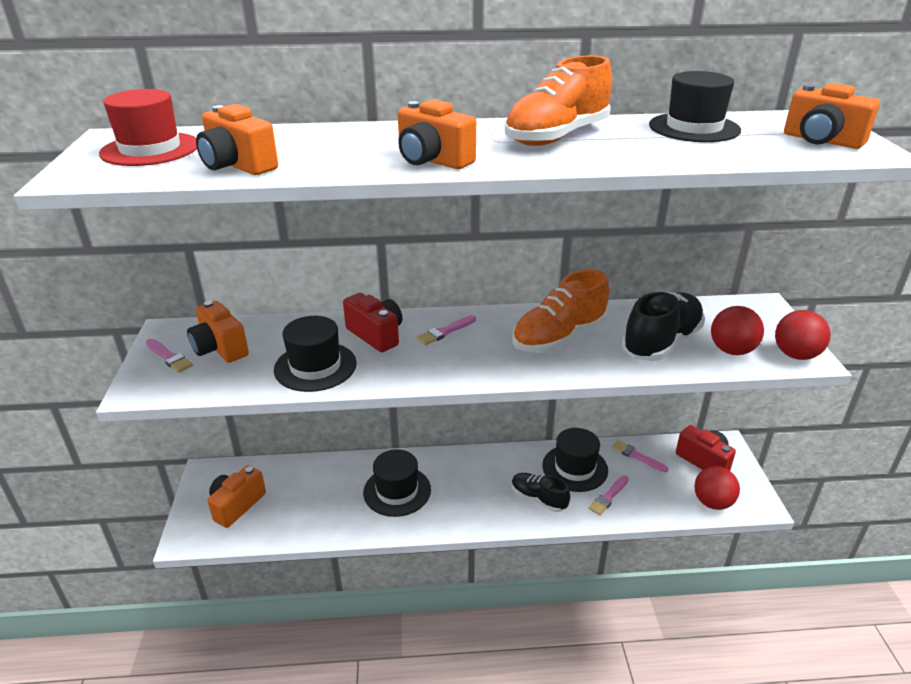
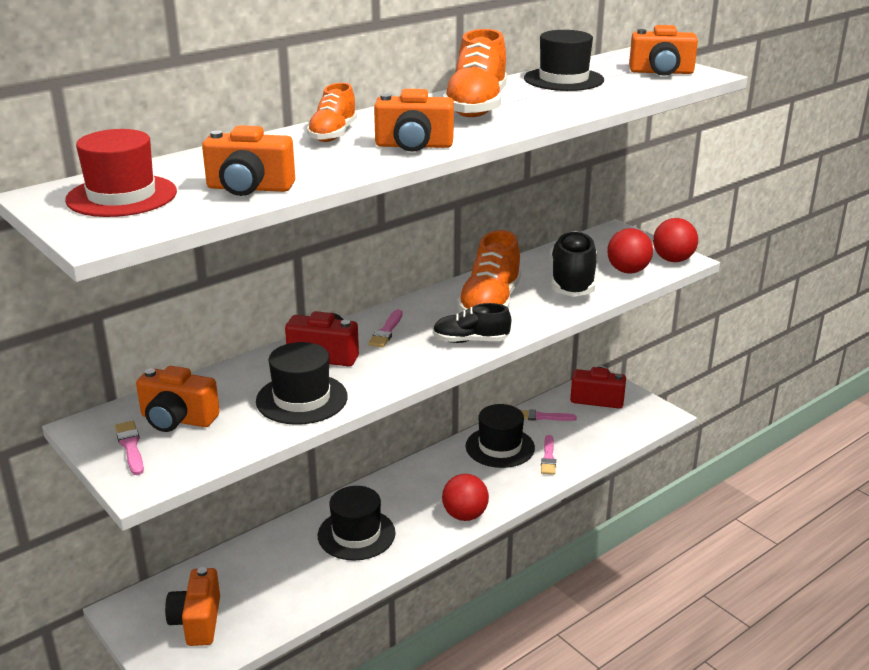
camera: 35 degrees left, 5 degrees down
pink brush [146,339,193,373] -> pink brush turned 120 degrees counterclockwise [115,421,144,475]
black shoe [512,473,570,512] -> black shoe moved to [433,303,511,343]
red ball [694,466,740,510] -> red ball moved to [442,474,489,521]
none -> orange shoe [307,83,357,142]

